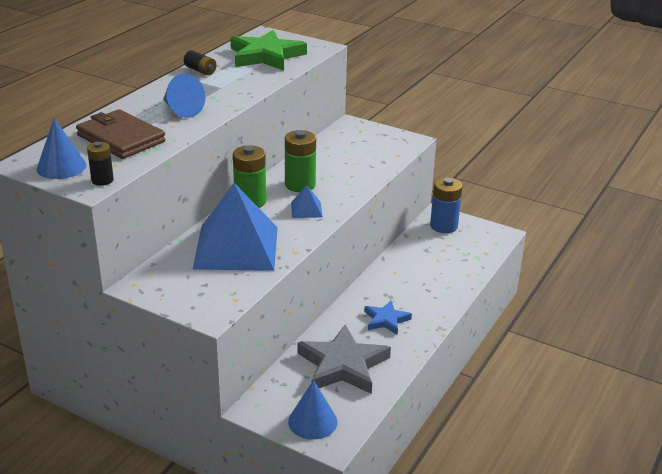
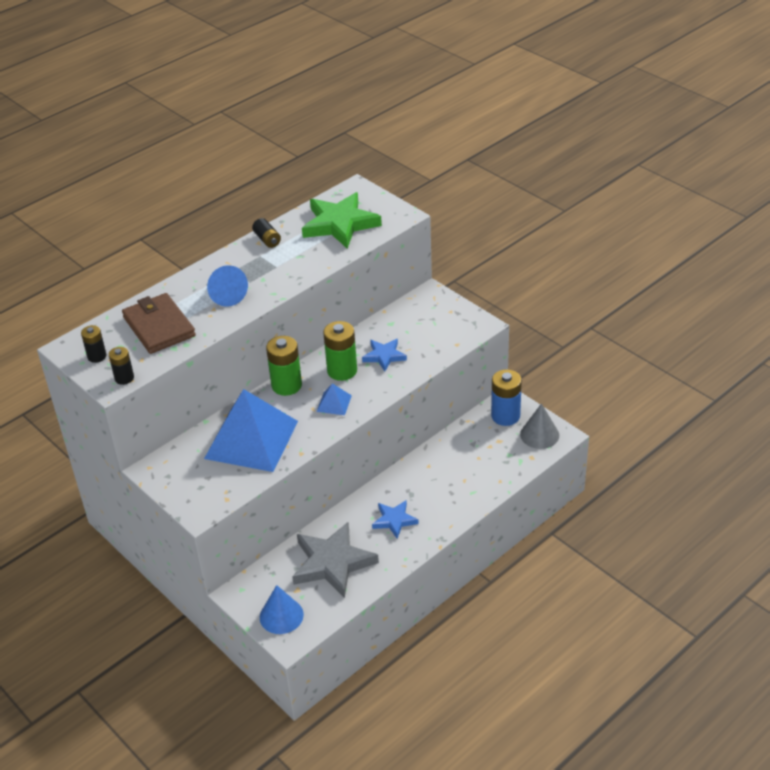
camera: 20 degrees right, 10 degrees up
blue cone [36,118,86,179] -> black battery [81,325,106,363]
none -> blue star [362,339,407,372]
none -> grey cone [520,403,559,449]

